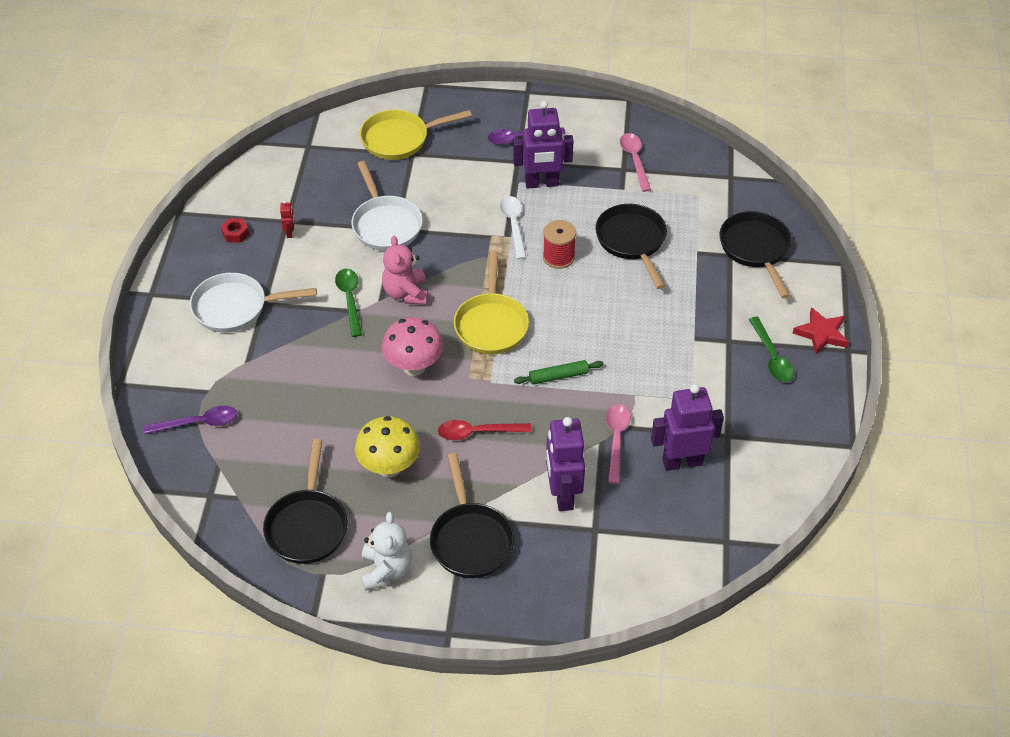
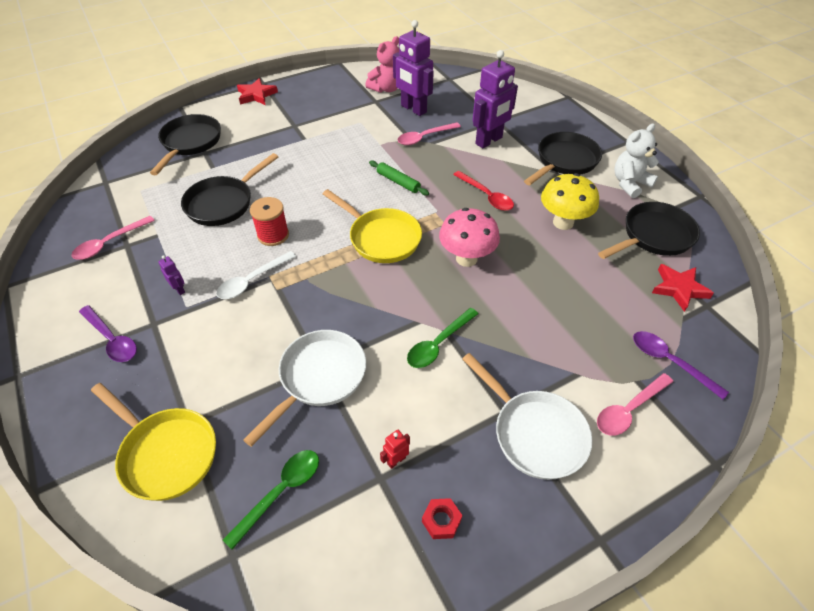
camera: 125 degrees left, 0 degrees up
pink teddy bear [382,236,428,305] -> pink teddy bear moved to [365,36,399,93]
yellow pan [454,251,529,355] -> yellow pan turned 75 degrees clockwise [323,189,422,263]
purple robot [513,101,573,188] -> purple robot [158,255,185,295], size x0.41
black pan [719,211,792,298] -> black pan turned 150 degrees clockwise [150,114,221,175]
green spoon [749,317,794,382] -> green spoon moved to [223,450,319,550]
none -> pink spoon [597,373,673,435]
none -> red star [652,264,714,312]

